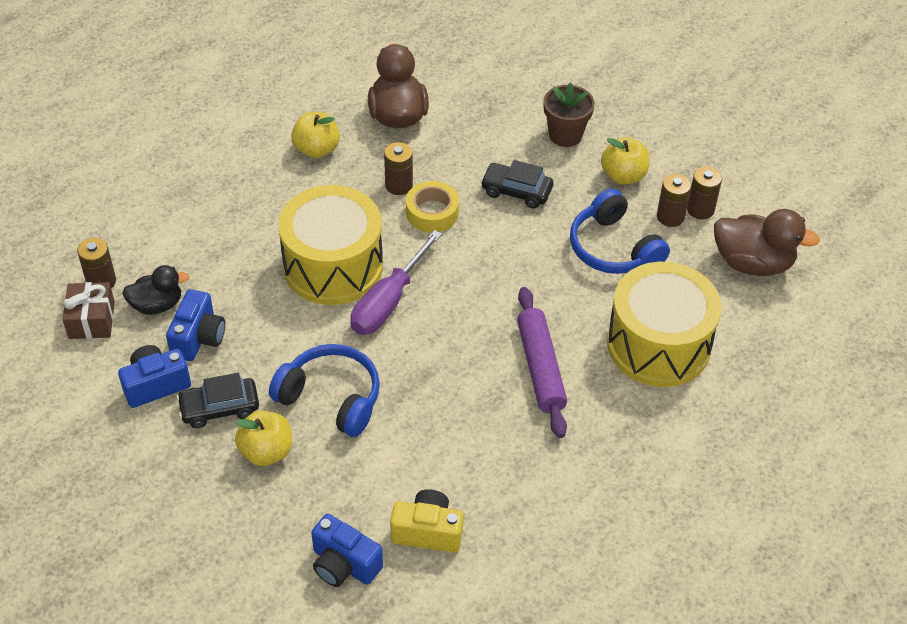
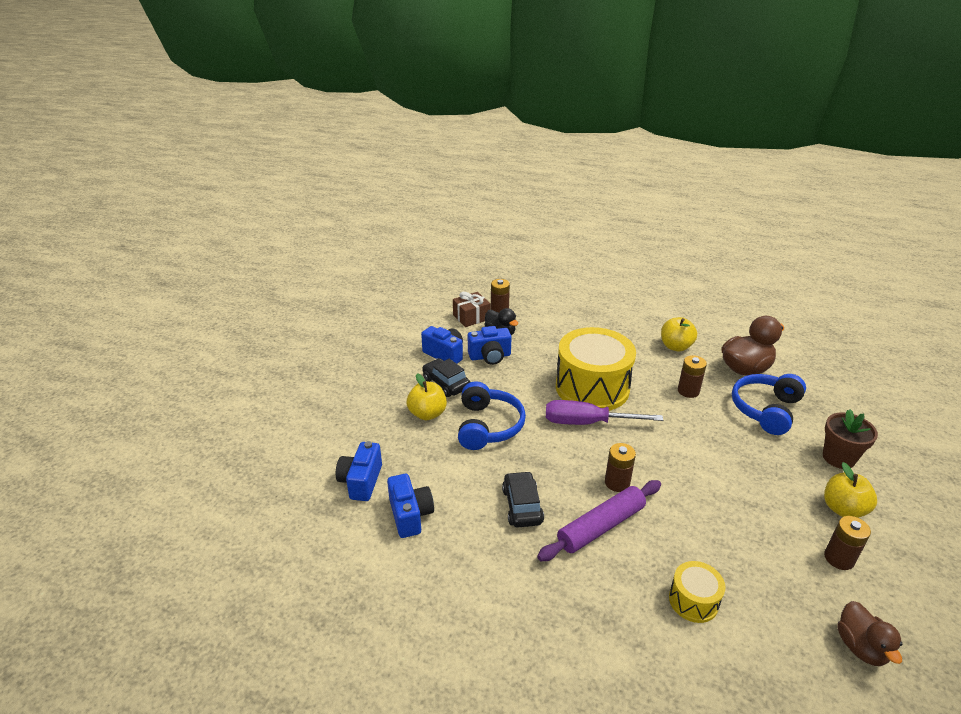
camera: 65 degrees right, 15 degrees down
yellow camera [390,489,463,553] -> blue camera [387,474,434,538]
yellow tape [406,181,459,233] -> none
black car [481,160,553,209] -> black car moved to [502,471,544,527]
blue headphones [570,188,670,274] -> blue headphones moved to [732,374,806,435]
yellow drum [607,262,722,387] -> yellow drum [669,561,725,623], size x0.47
brown battery [687,166,722,219] -> brown battery moved to [605,443,636,492]
brown duck [714,209,820,276] -> brown duck [837,601,903,666], size x0.64

